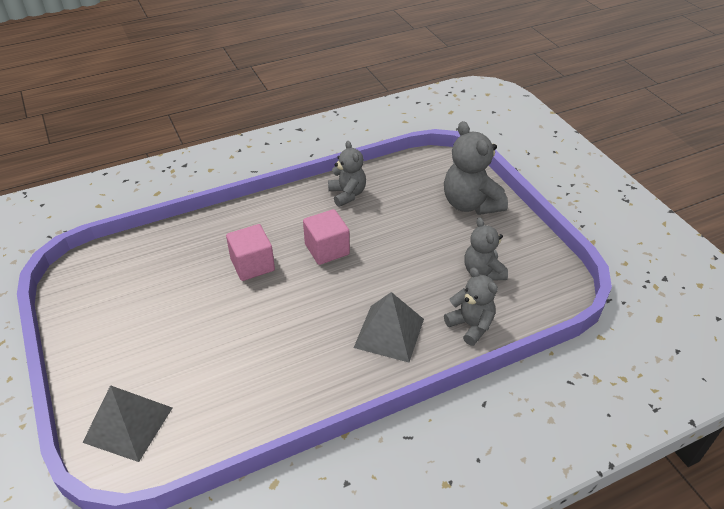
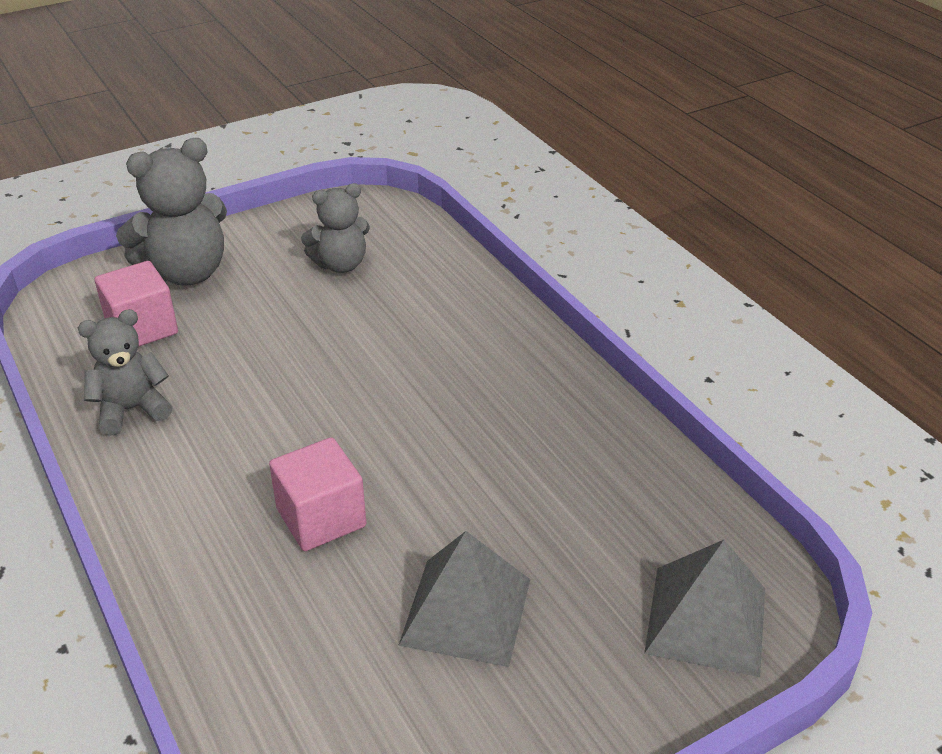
camera: 95 degrees left, 5 degrees down
pink cube [303,209,350,265] -> pink cube moved to [95,261,178,346]
grey pyramid [354,292,424,362] -> grey pyramid moved to [398,531,531,667]
grey teddy bear [444,267,498,346] -> none

